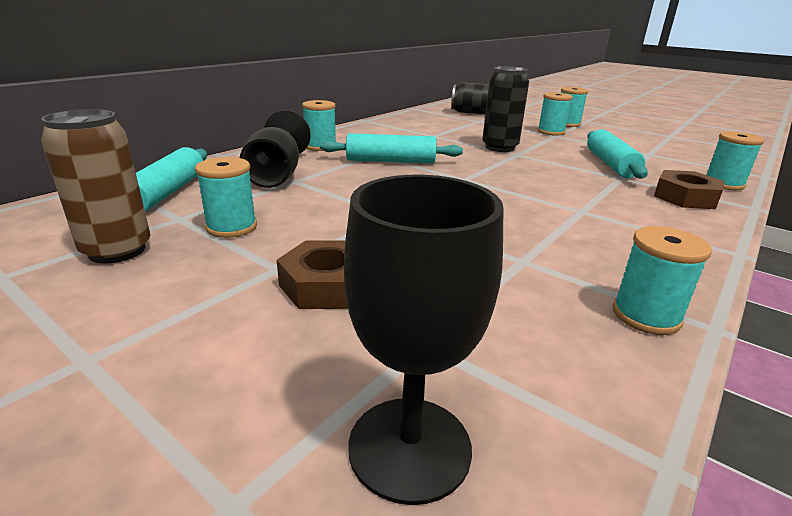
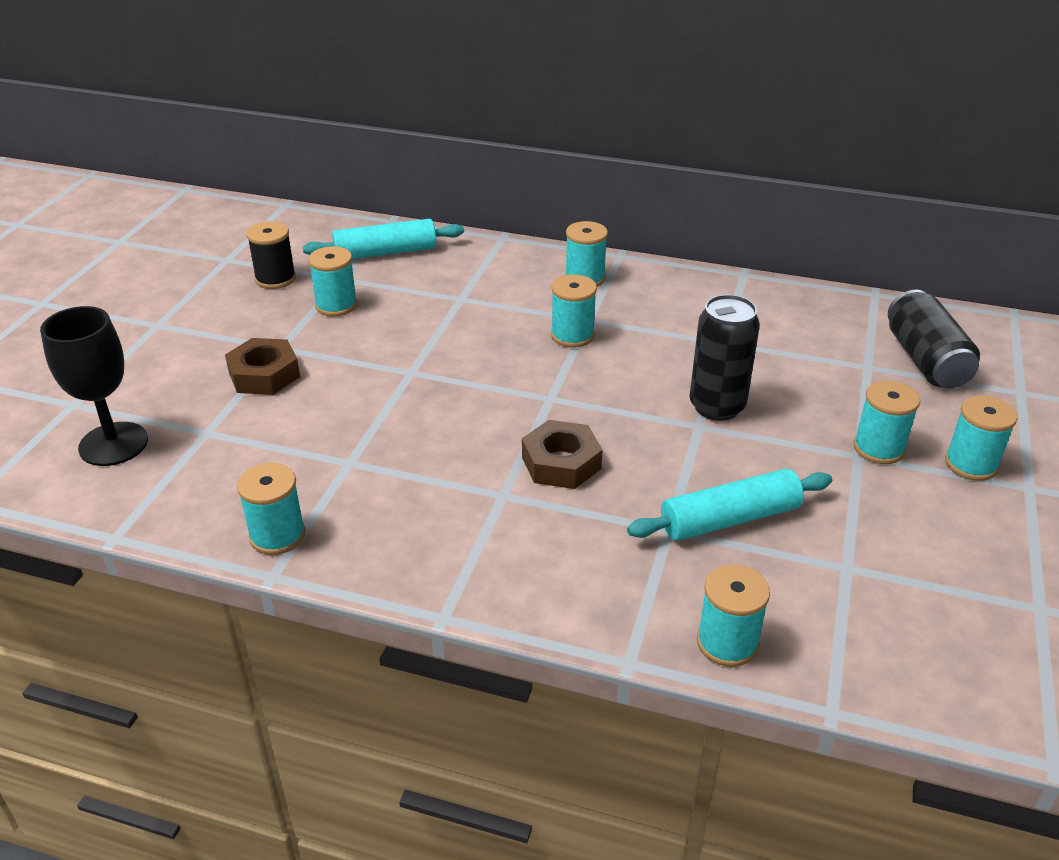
camera: 70 degrees right, 10 degrees up
brown can [41,109,151,264] -> black spool [246,221,296,289]
black goblet [240,110,311,188] -> none
turquoise rolling pin [320,133,463,164] -> turquoise spool [551,275,597,348]
brown nut [654,170,725,209] -> brown nut moved to [522,420,602,489]

